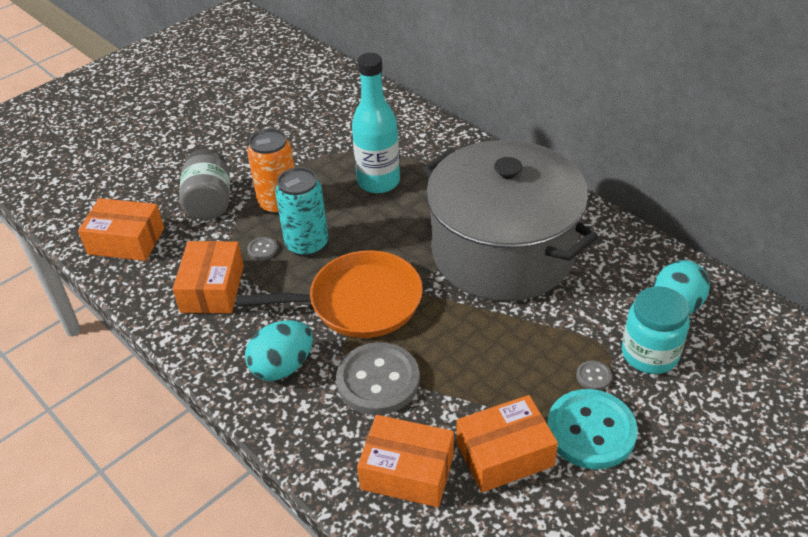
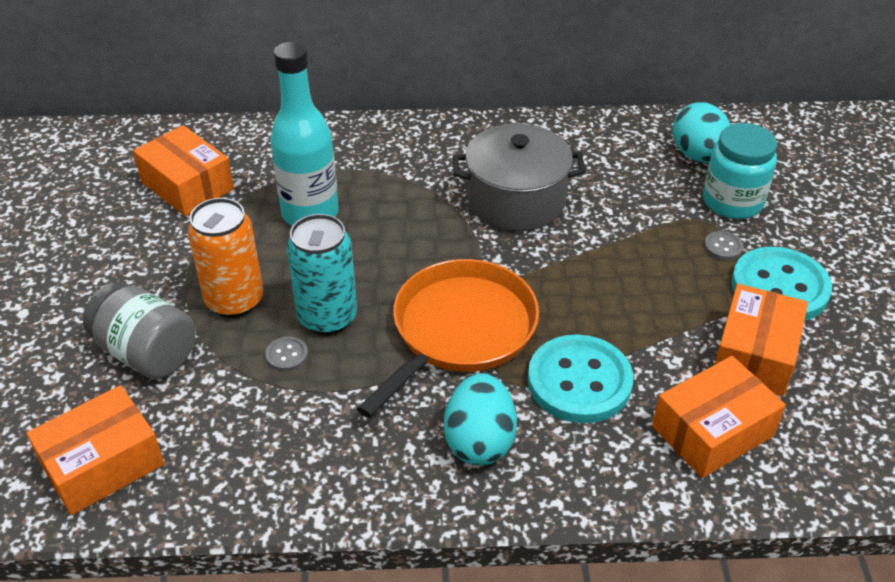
camera: 50 degrees left, 0 degrees up
orange box [173,241,244,313] -> orange box moved to [133,125,234,216]
grey button [336,342,420,415] -> turquoise button [528,334,633,423]
grey pot [422,140,598,302] -> grey pot [453,124,586,231], size x0.57

